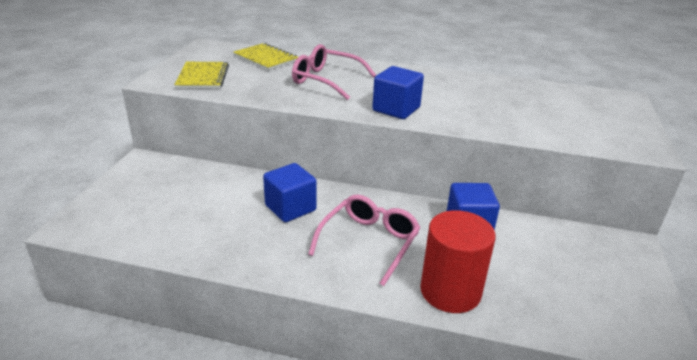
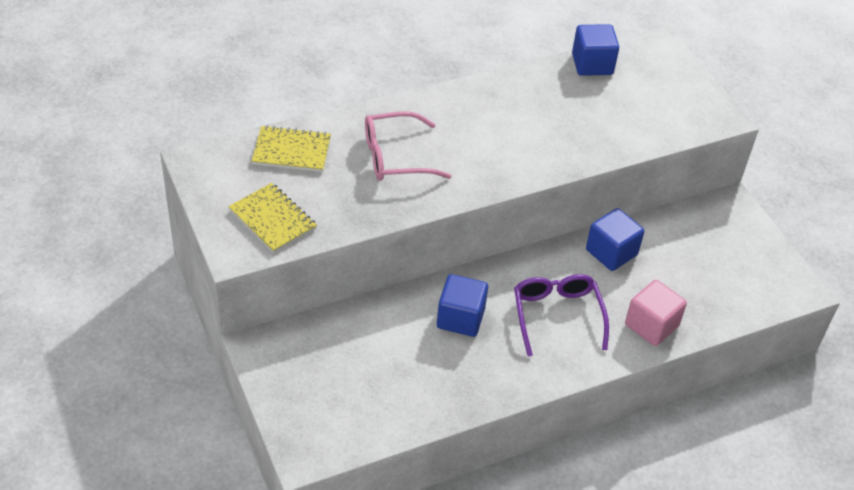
camera: 40 degrees left, 15 degrees up
pink glasses [308,195,420,286] -> purple glasses [514,274,609,357]
blue cube [372,66,424,119] -> blue cube moved to [572,24,619,76]
red cylinder [420,210,496,313] -> pink cube [625,280,687,346]

